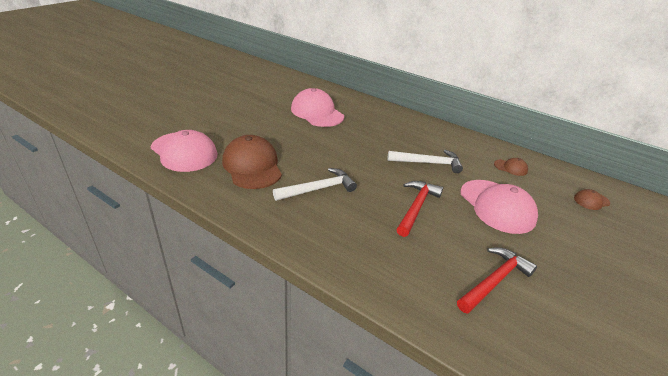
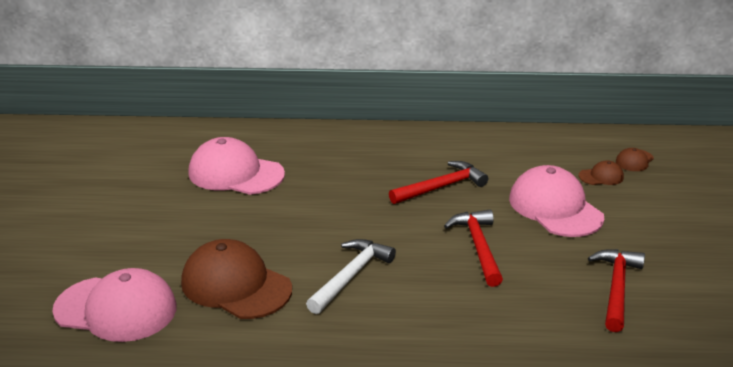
camera: 30 degrees left, 5 degrees down
white hammer [388,150,463,173] -> red hammer [389,161,488,204]
pink cap [460,180,538,234] -> pink cap turned 150 degrees counterclockwise [509,165,604,237]
brown cap [494,158,528,176] -> brown cap moved to [579,160,624,185]

